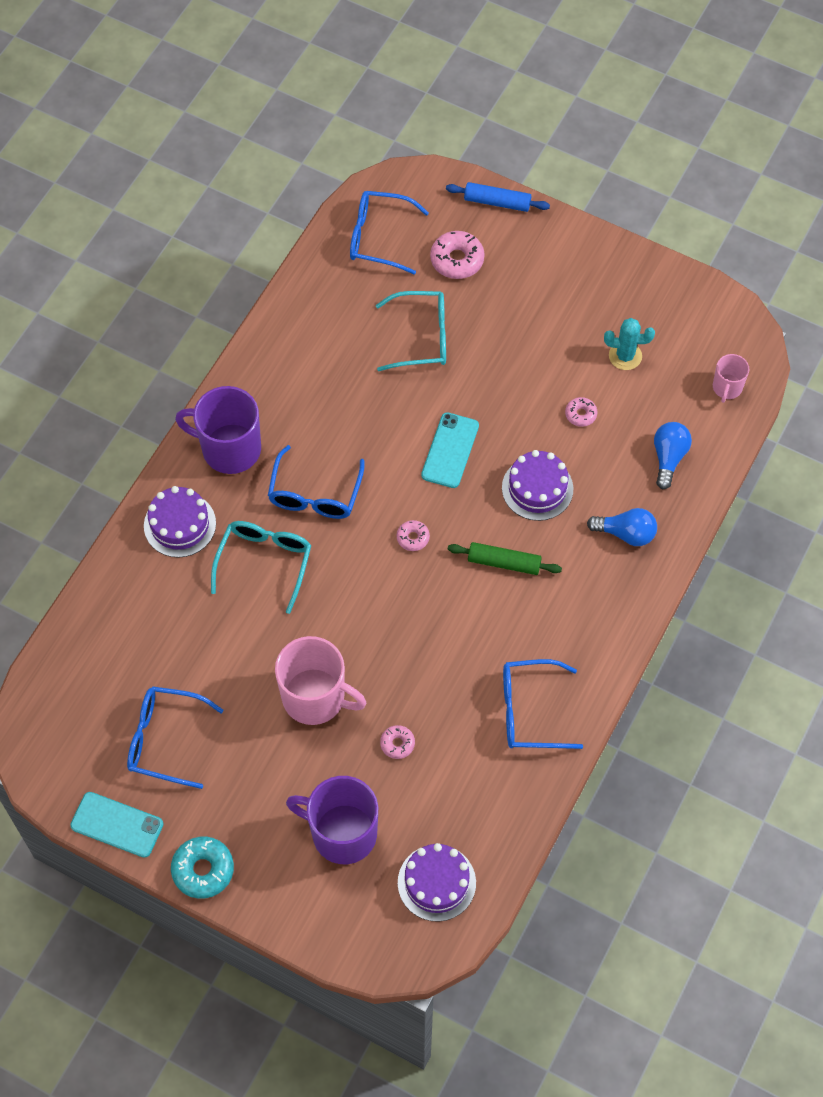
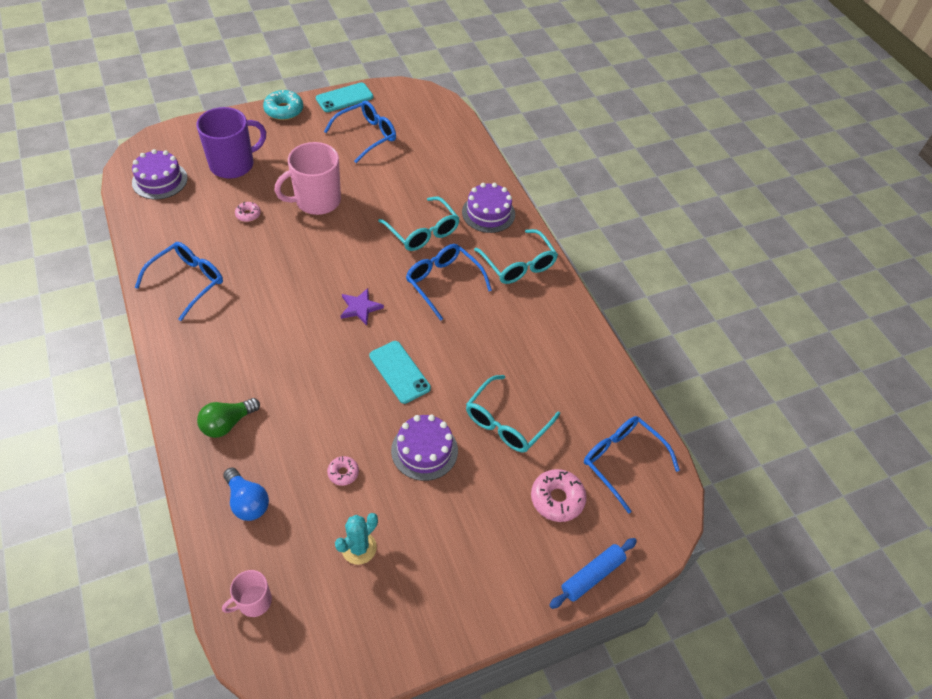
camera: 125 degrees right, 10 degrees down
purple mug [175,386,261,474] -> turquoise glasses [474,229,558,284]
blue glasses [350,191,429,275] -> blue glasses turned 90 degrees counterclockwise [584,416,680,514]
pink donut [397,520,430,551] -> purple star [340,288,384,325]
green rolling pin [448,542,562,575] -> none
purple cake [502,450,573,521] -> purple cake moved to [391,414,458,481]
blue light bulb [587,508,657,546] -> green light bulb [197,398,260,438]
pink mug [713,354,749,403] -> pink mug turned 90 degrees counterclockwise [222,570,272,617]

